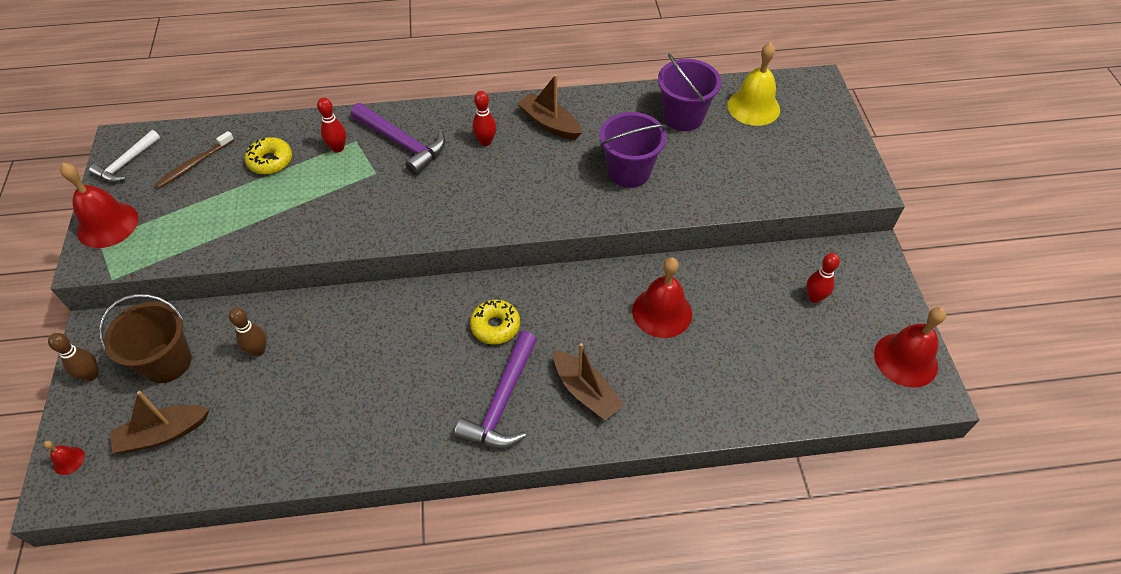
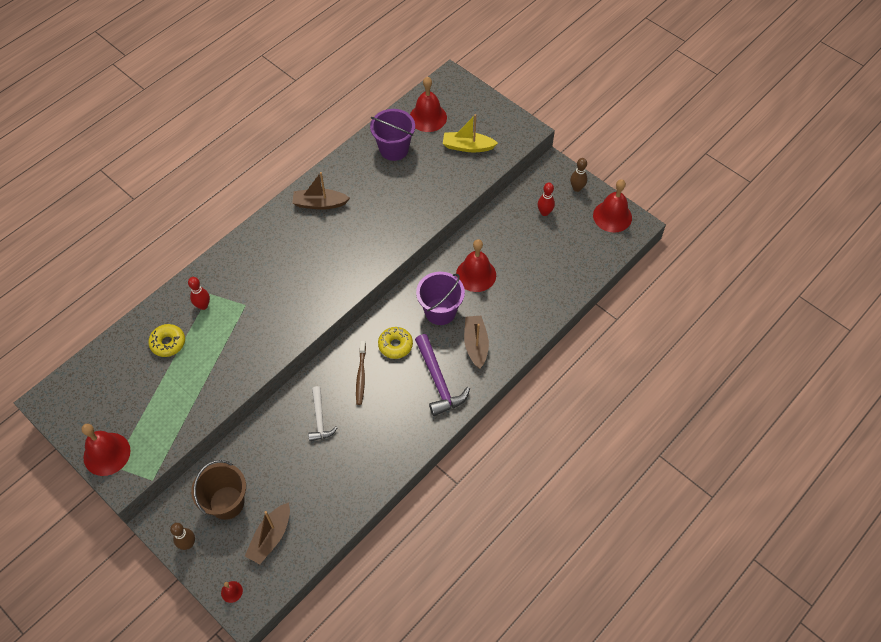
camera: 40 degrees left, 5 degrees up
white hammer [89,130,160,183] -> white hammer moved to [308,386,337,441]
brown toothbrush [155,131,234,188] -> brown toothbrush moved to [356,341,366,405]
brown bowling pin [229,308,266,356] -> brown bowling pin moved to [570,158,587,192]
purple hammer [351,103,445,175] -> none
red bowling pin [472,91,497,146] -> none
brown boat [554,343,624,420] -> brown boat turned 105 degrees counterclockwise [464,316,489,369]
purple bucket [599,112,667,188] -> purple bucket moved to [416,272,465,325]
yellow bell [727,42,780,126] -> red bell [410,77,447,132]
none -> yellow boat [443,114,498,152]

